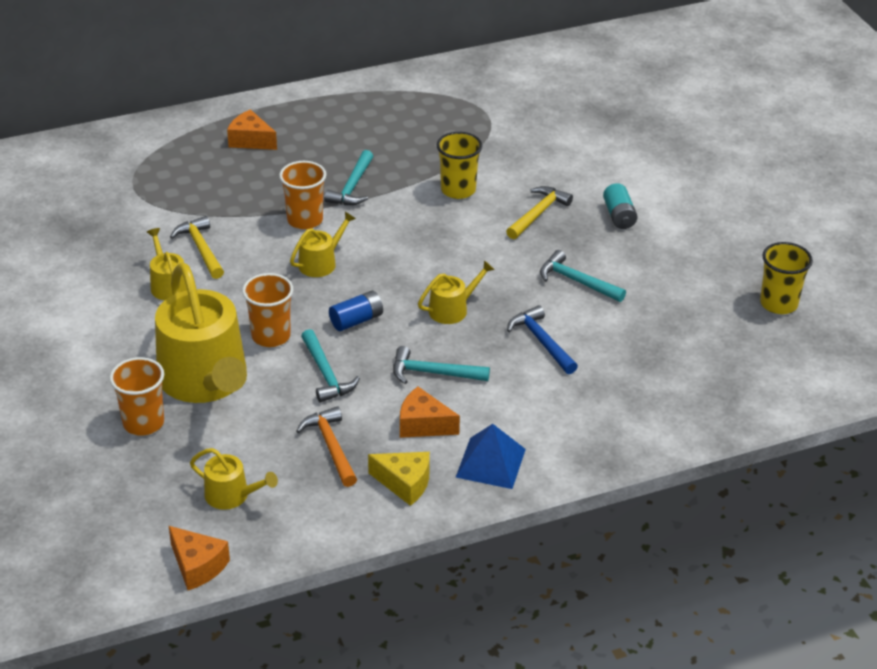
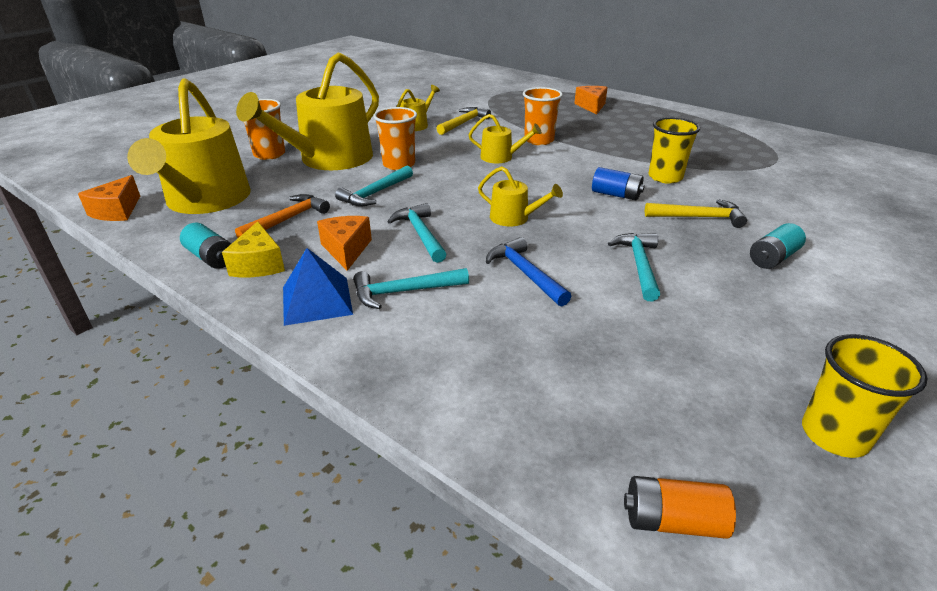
camera: 60 degrees right, 5 degrees down
yellow watering can [190,448,278,510] -> yellow watering can [127,78,251,214], size x2.22
turquoise hammer [324,150,373,205] -> turquoise hammer moved to [353,268,469,309]
blue battery [329,291,383,331] -> blue battery moved to [592,167,645,200]
blue hammer [507,305,578,374] -> blue hammer turned 60 degrees counterclockwise [486,237,571,307]
none -> turquoise battery [180,223,231,269]
none -> orange battery [624,476,736,539]

